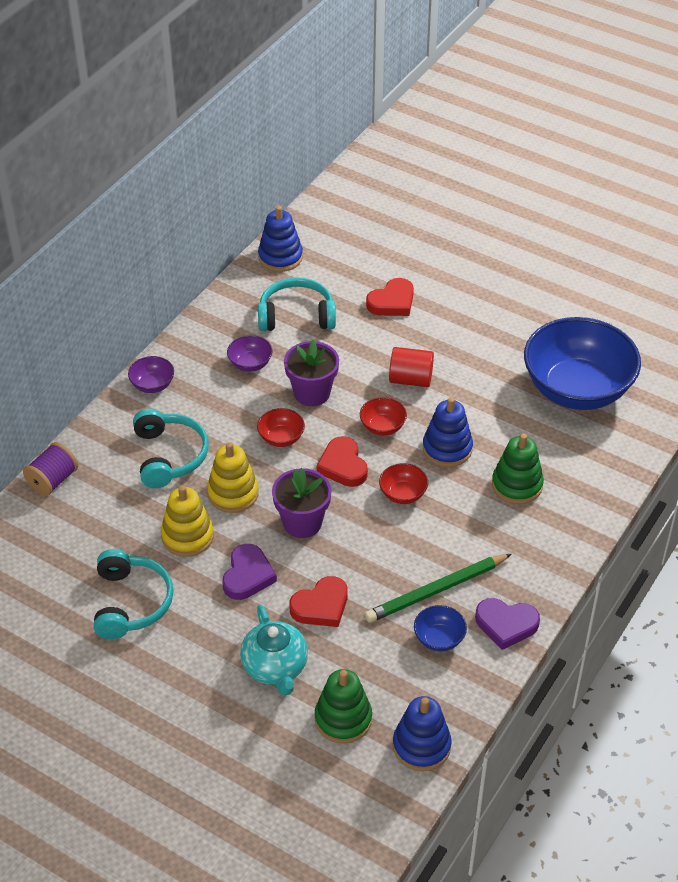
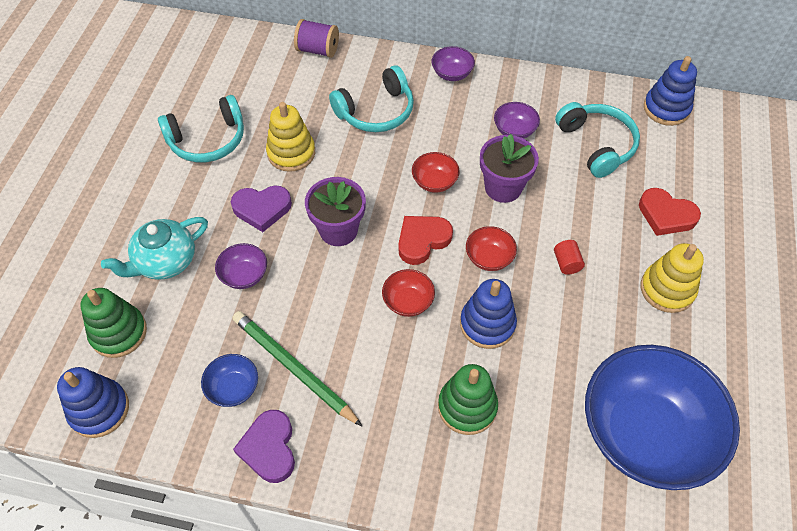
camera: 70 degrees right, 10 degrees up
yellow stacking toy [207,442,259,513] -> yellow stacking toy moved to [641,243,704,313]
red heart [289,576,348,627] -> purple bowl [215,243,267,289]
red cylinder [389,347,434,387] -> red cylinder [554,240,585,275], size x0.60

